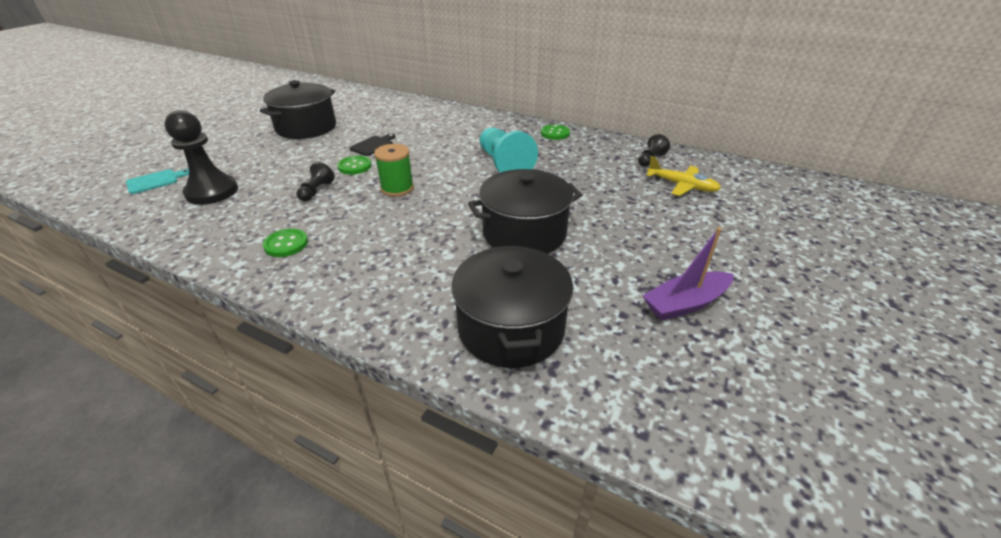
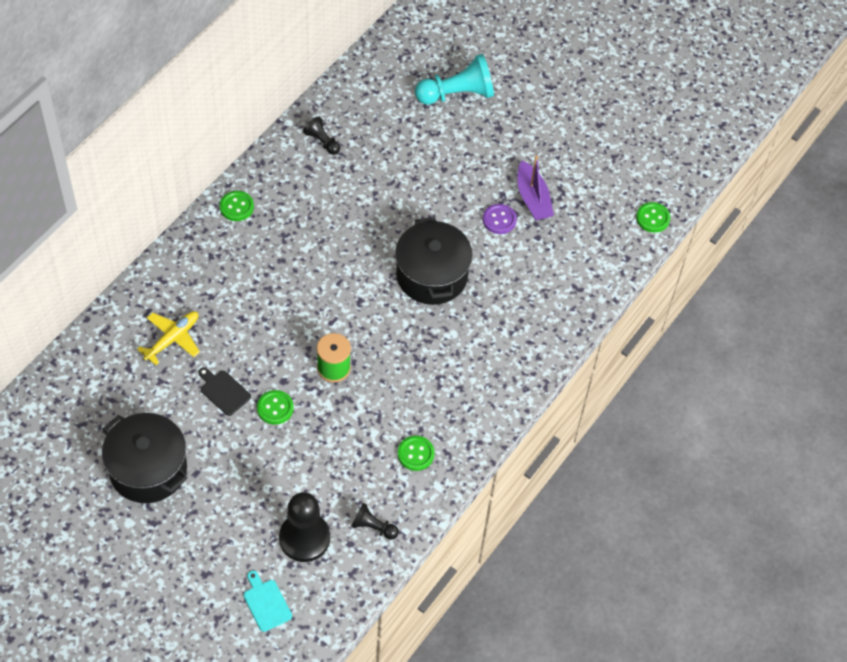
camera: 85 degrees left, 20 degrees up
black pawn [297,162,335,201] -> black pawn moved to [351,503,399,540]
black pot [451,246,573,368] -> none
turquoise pawn [480,127,538,173] -> turquoise pawn moved to [415,54,494,104]
yellow plane [646,156,721,196] -> yellow plane moved to [137,311,200,365]
none -> purple button [483,204,517,234]
none -> green button [636,202,670,233]

